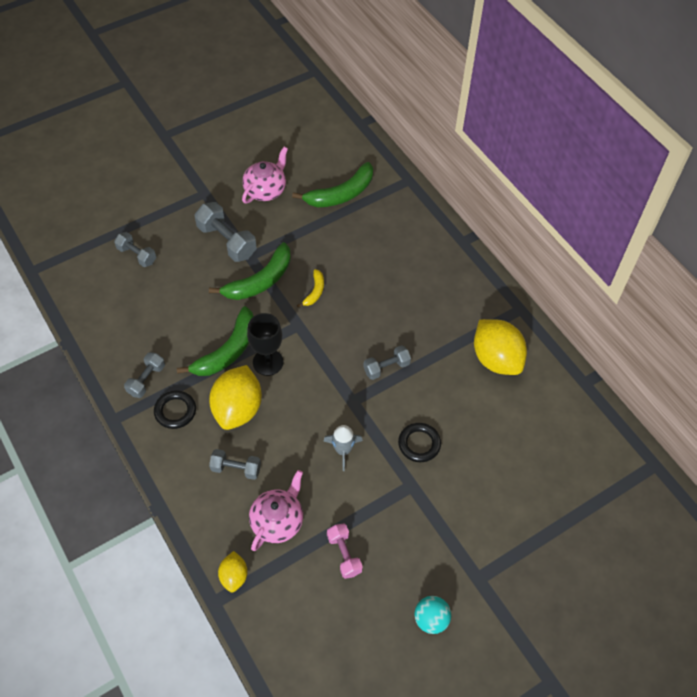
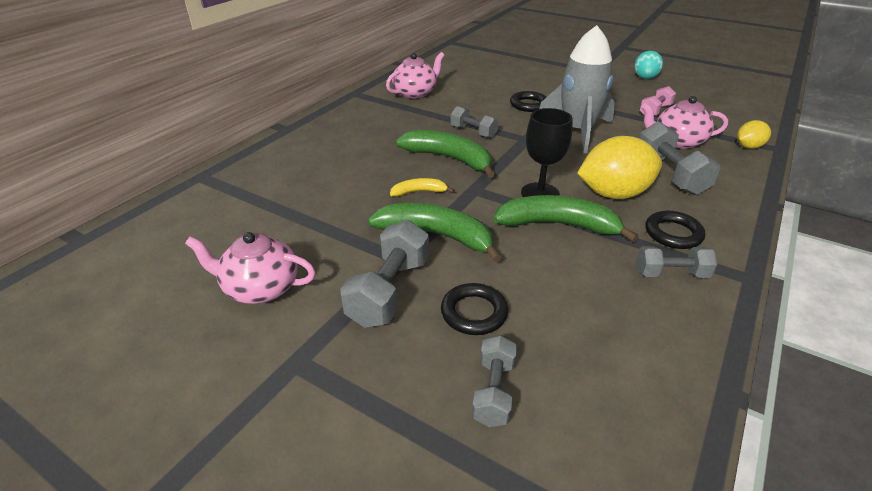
camera: 115 degrees left, 20 degrees down
grey dumbbell [209,449,261,480] -> grey dumbbell [639,122,720,195], size x1.61
green banana [292,162,373,207] -> green banana moved to [396,130,495,178]
grey rocket [323,425,363,471] -> grey rocket [539,25,615,153], size x2.03
yellow lemon [474,319,527,375] -> pink teapot [386,52,445,99]
none -> black ring [441,283,508,335]

